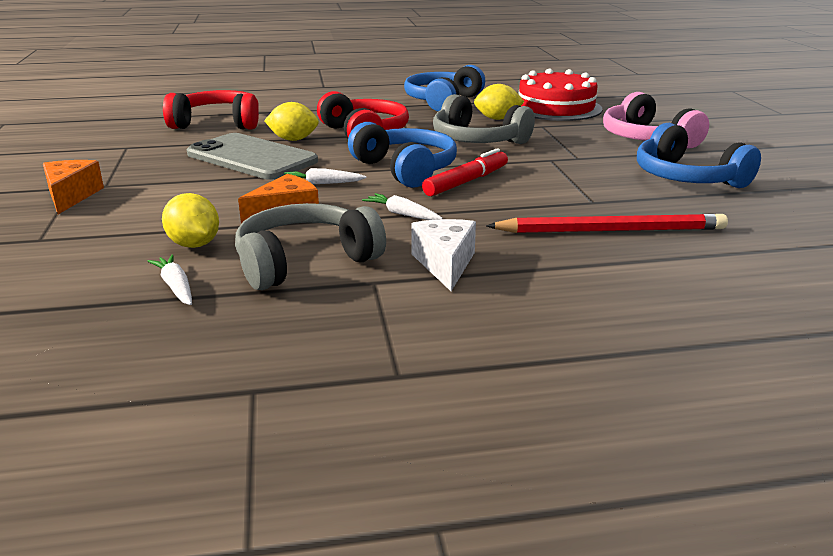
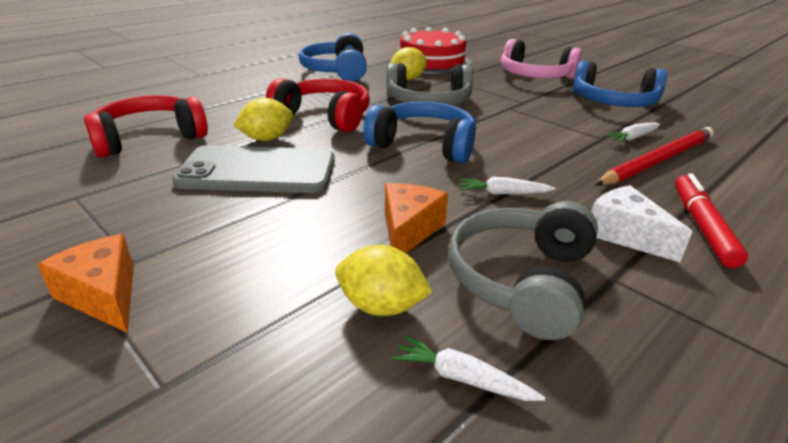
camera: 35 degrees left, 5 degrees up
white carrot [283,168,367,184] -> white carrot moved to [605,122,660,143]
red marker [422,148,508,196] -> red marker moved to [675,173,748,268]

